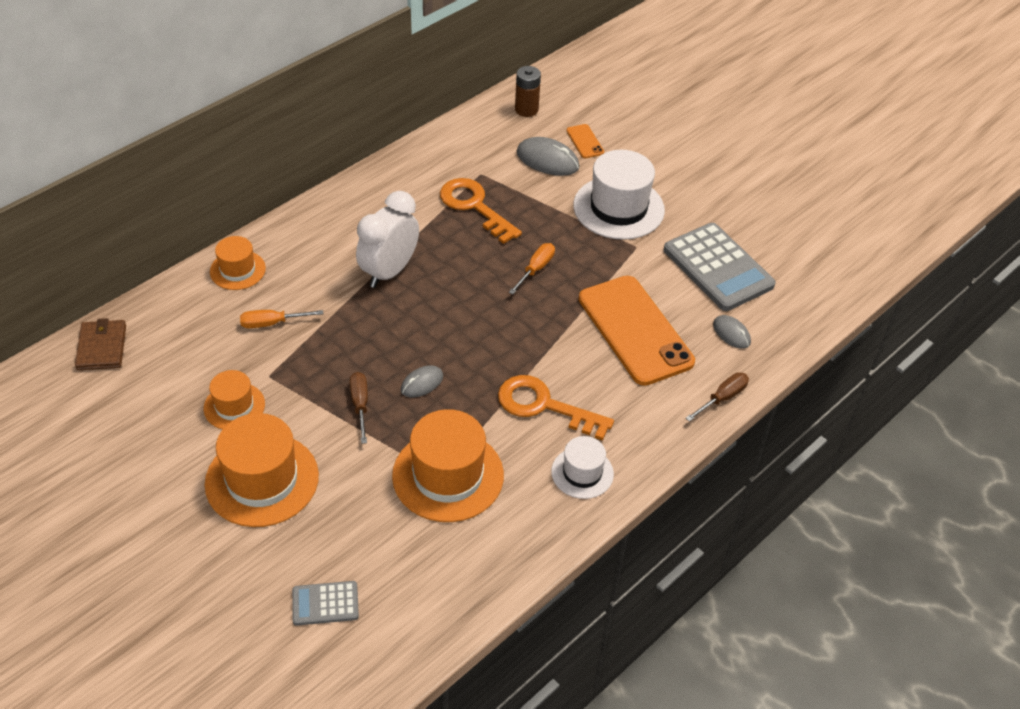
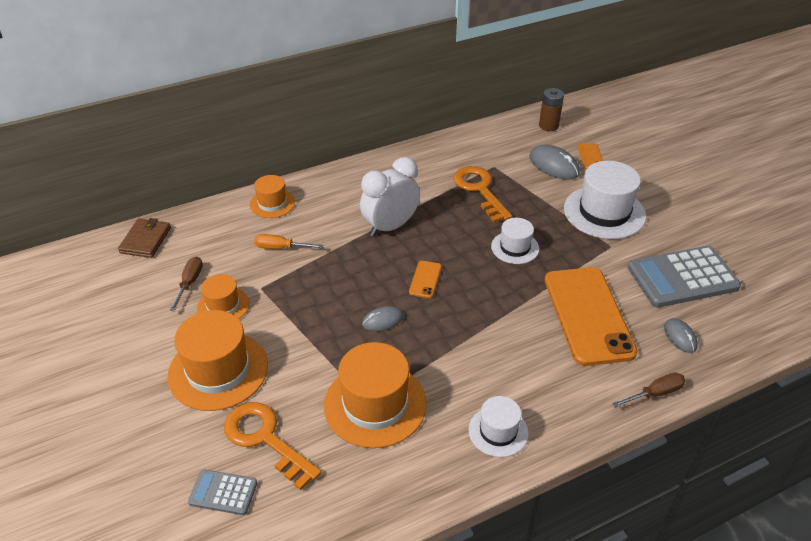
camera: 20 degrees right, 5 degrees down
brown screwdriver [350,372,368,444] -> brown screwdriver moved to [170,256,203,311]
orange key [498,375,614,441] -> orange key moved to [224,402,321,490]
orange screwdriver [509,243,555,294] -> white hat [491,218,539,264]
grey calculator [664,223,776,311] -> grey calculator turned 90 degrees clockwise [628,246,741,307]
none -> orange phone [409,261,442,298]

